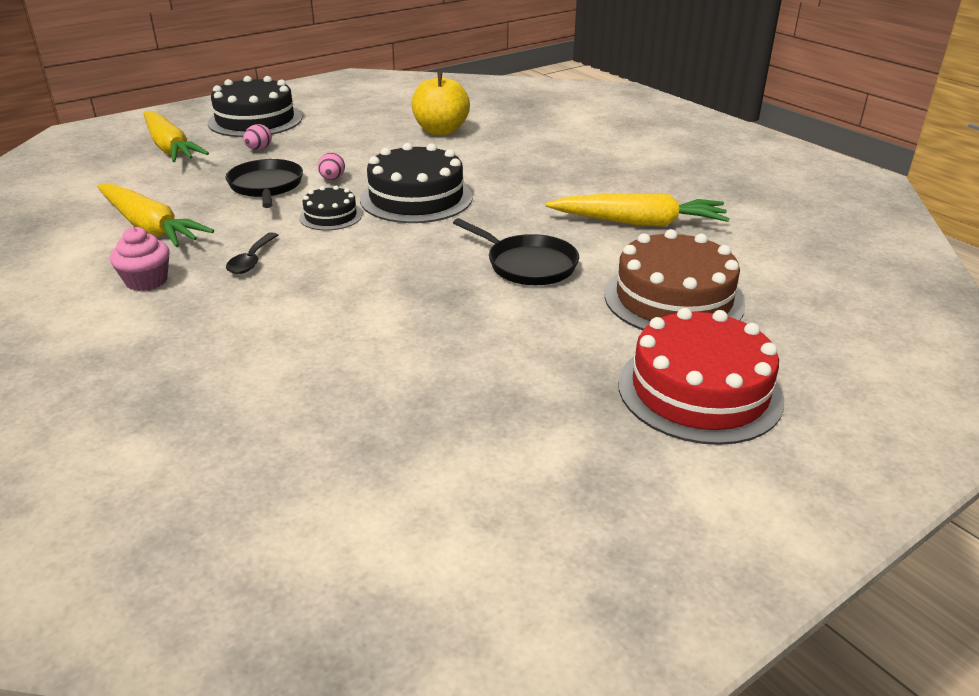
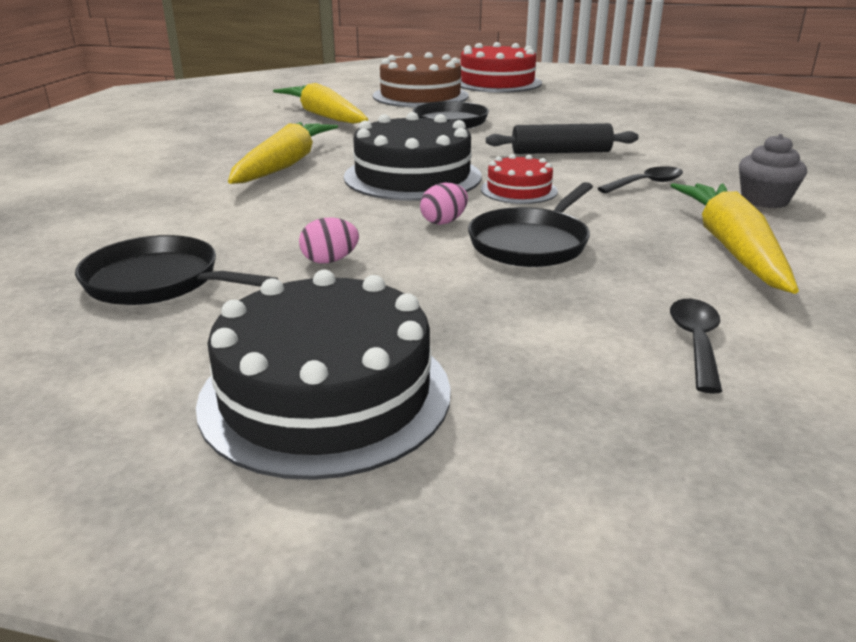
camera: 130 degrees left, 5 degrees down
pink cupcake [110,227,170,291] -> grey cupcake [739,134,807,208]
yellow carrot [144,111,209,162] -> yellow carrot moved to [228,122,338,184]
pink egg [243,124,272,150] -> pink egg moved to [299,218,359,263]
black cake [299,186,362,230] -> red cake [481,154,558,204]
yellow apple [412,72,470,135] -> none
none -> black pan [75,235,278,305]
none -> black rolling pin [486,123,639,154]
none -> black spoon [670,299,722,394]

